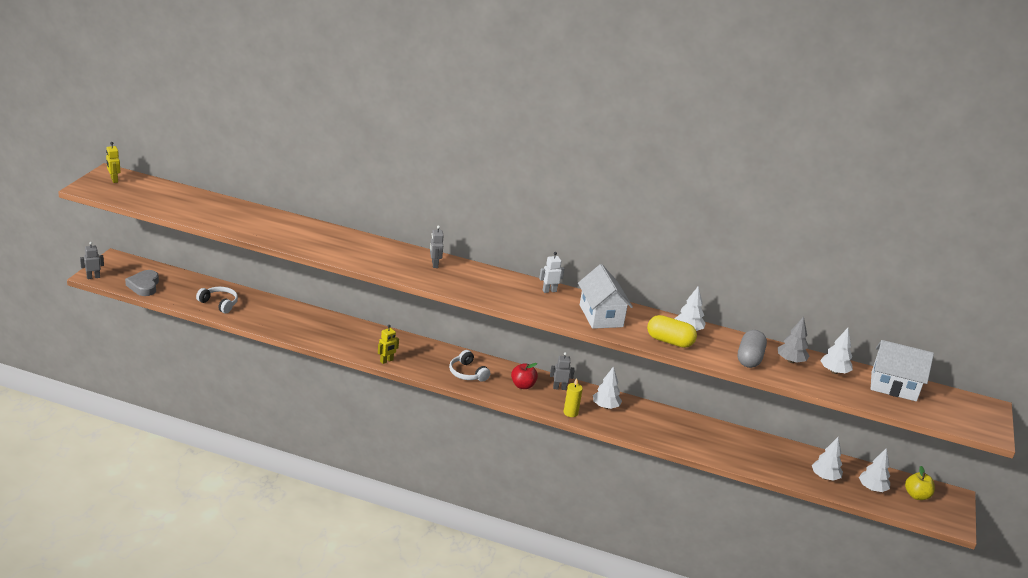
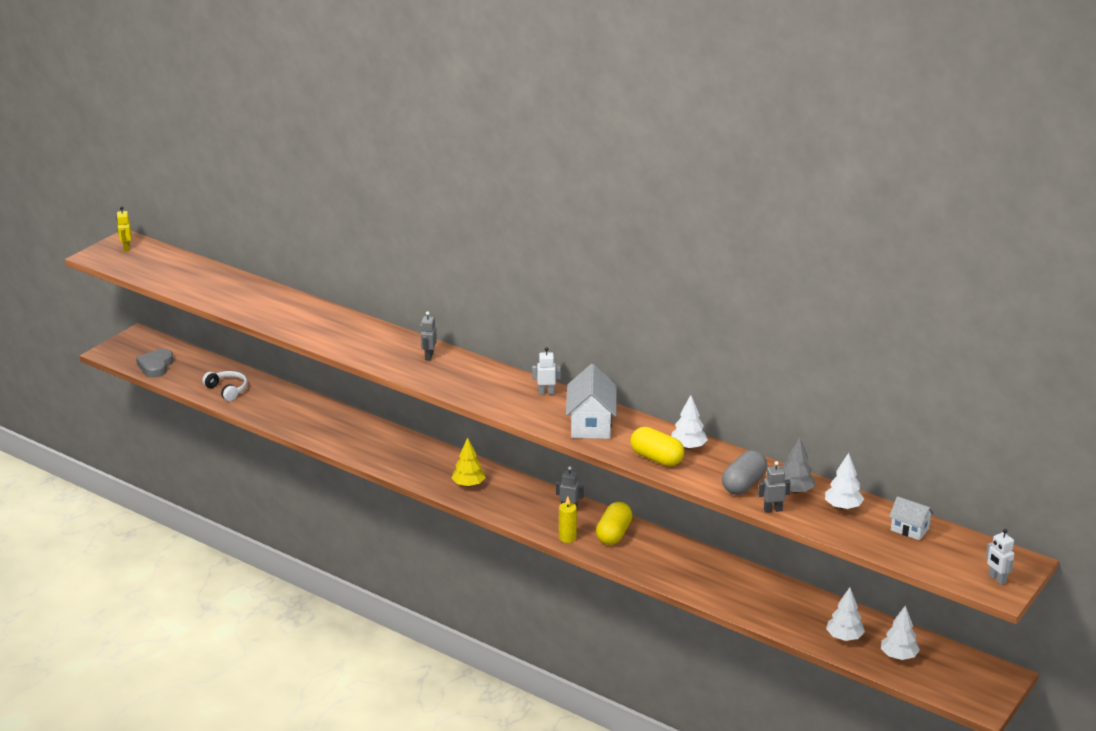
camera: 20 degrees right, 0 degrees up
grey robot [80,242,104,279] -> grey robot moved to [758,461,791,512]
yellow robot [378,325,399,364] -> none
white headphones [449,350,490,382] -> yellow tree [452,438,486,487]
red apple [511,363,538,389] -> none
white tree [593,366,622,409] -> yellow capsule [596,502,633,545]
white house [871,340,934,401] -> white house [889,496,934,540], size x0.57
yellow apple [905,466,935,500] -> none
none -> white robot [986,529,1014,585]

